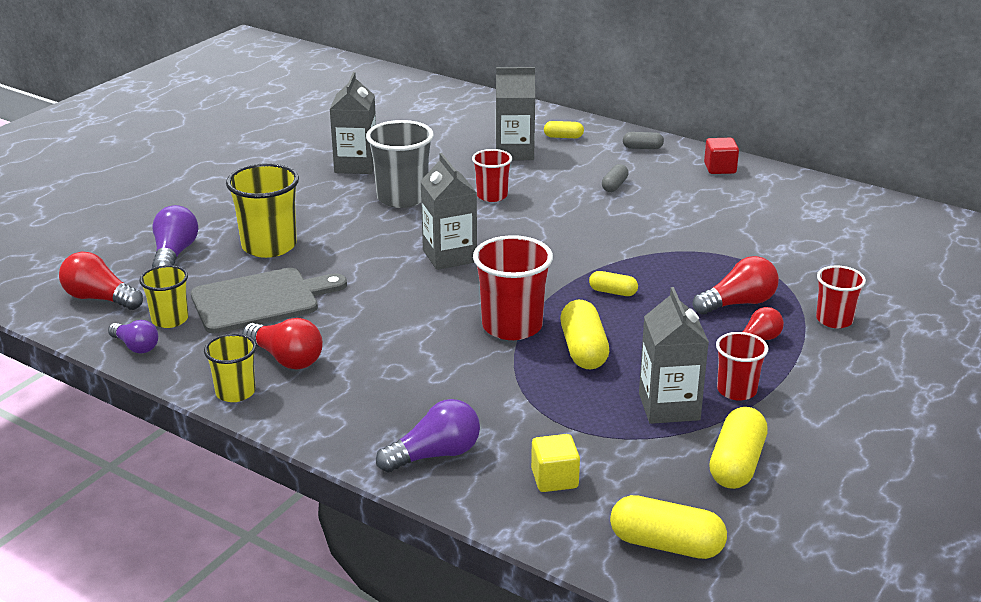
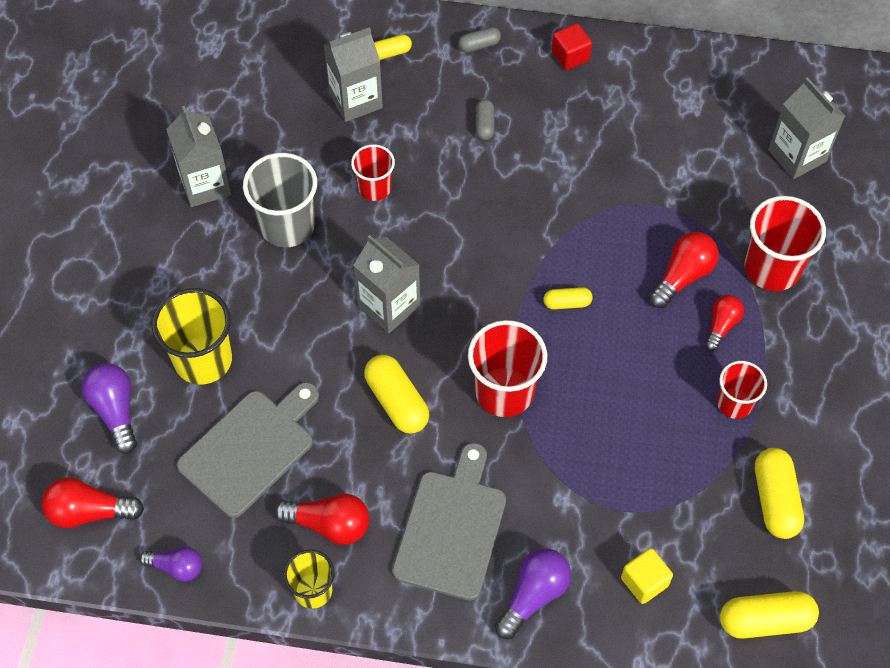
camera: 25 degrees left, 30 degrees up
yellow cup [139,265,188,328] -> none
yellow capsule [561,300,609,369] -> yellow capsule moved to [364,355,429,434]
grey carton [639,287,709,424] -> grey carton moved to [768,77,845,179]
red cup [816,265,866,328] -> red cup [744,196,826,291], size x1.65
none -> grey cutting board [392,443,506,600]

